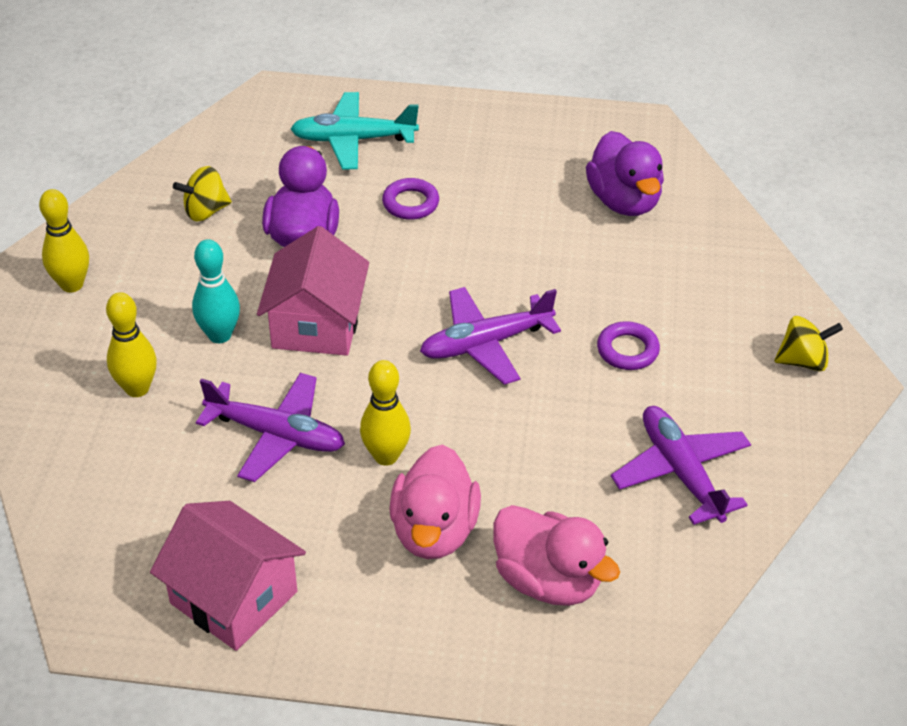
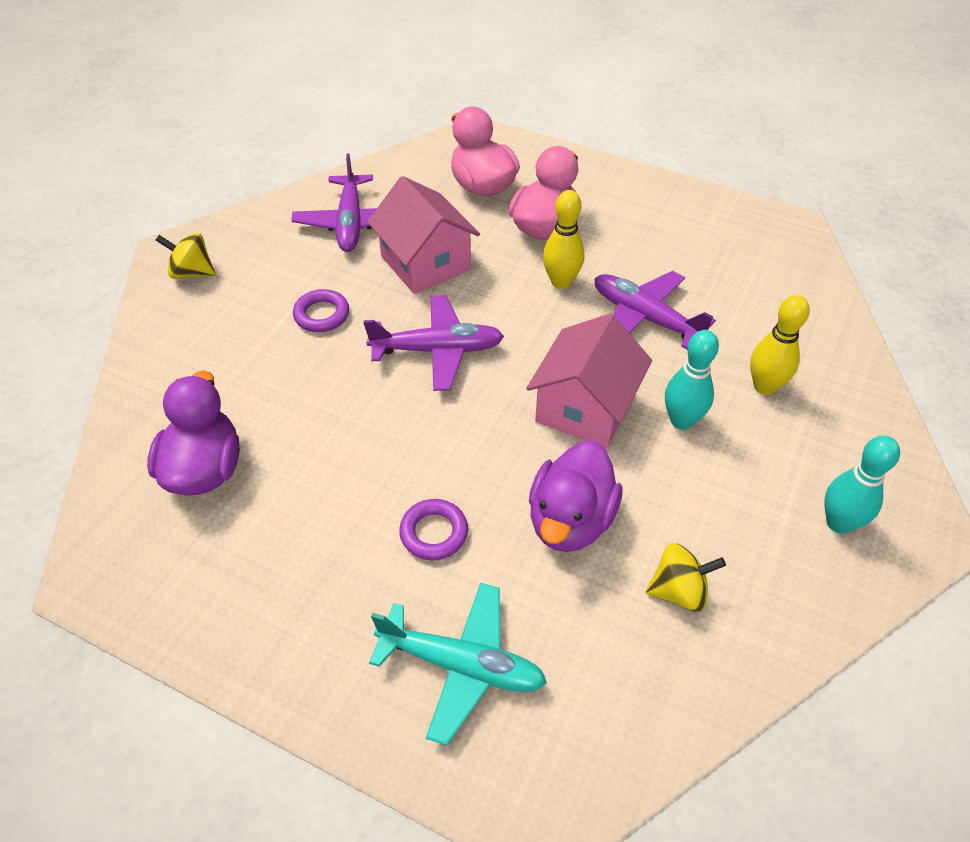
camera: 160 degrees left, 5 degrees up
yellow bowling pin [39,189,89,292] -> turquoise bowling pin [824,436,900,534]
pink house [150,501,306,651] -> pink house moved to [367,176,480,294]

